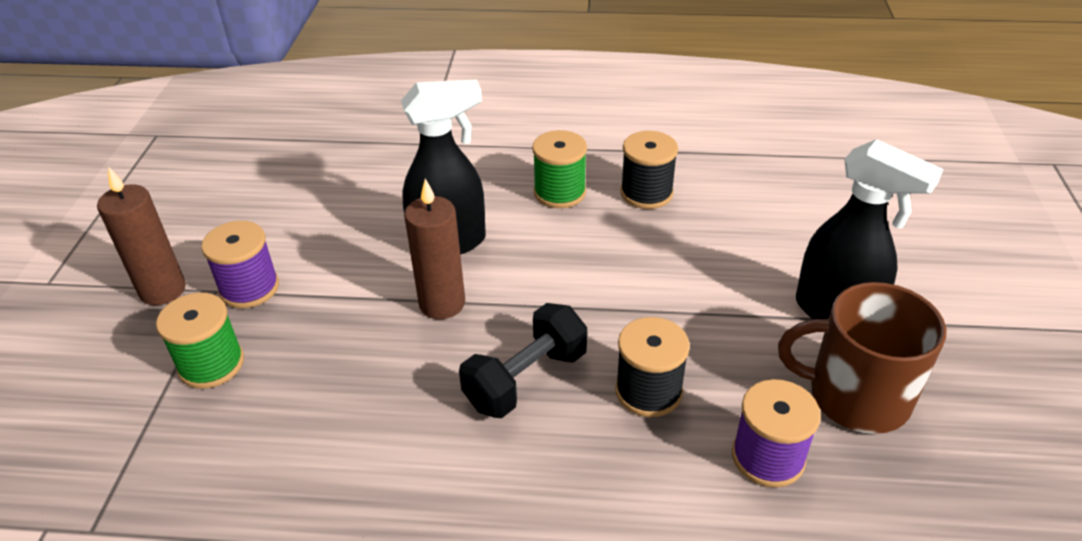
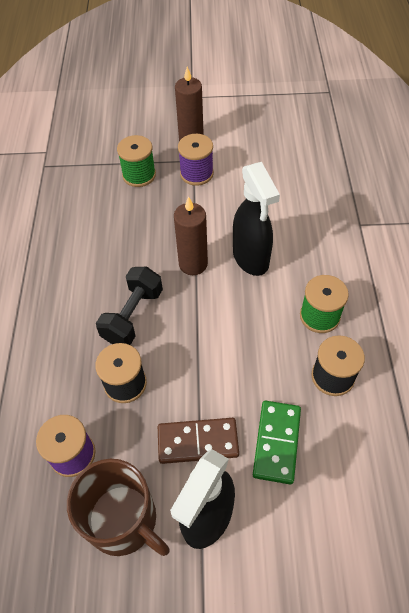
camera: 85 degrees right, 15 degrees up
black dumbbell [459,303,587,418] -> black dumbbell turned 75 degrees clockwise [96,267,163,345]
brown mug [778,282,946,434] -> brown mug turned 120 degrees clockwise [67,459,169,556]
none -> brown domino [158,418,239,464]
none -> green domino [253,401,301,484]

